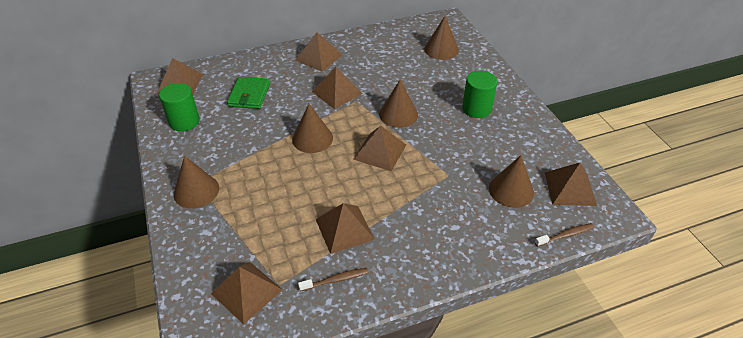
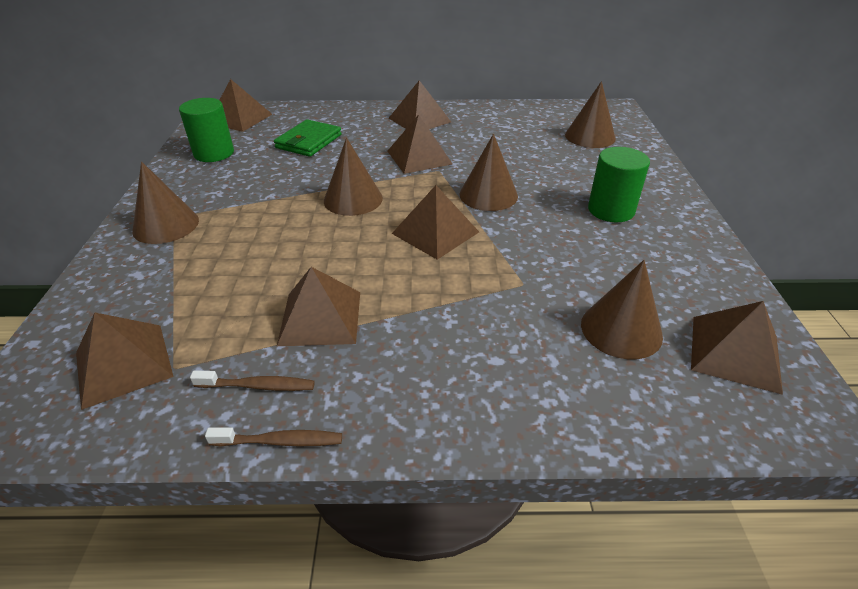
camera: 20 degrees right, 5 degrees down
brown toothbrush [535,223,594,247] -> brown toothbrush moved to [205,427,342,447]

